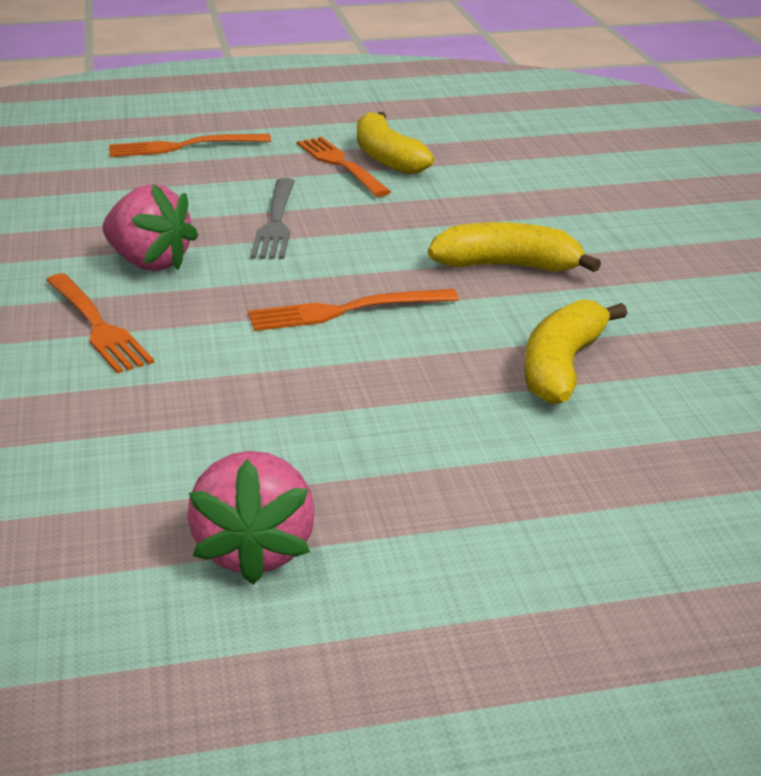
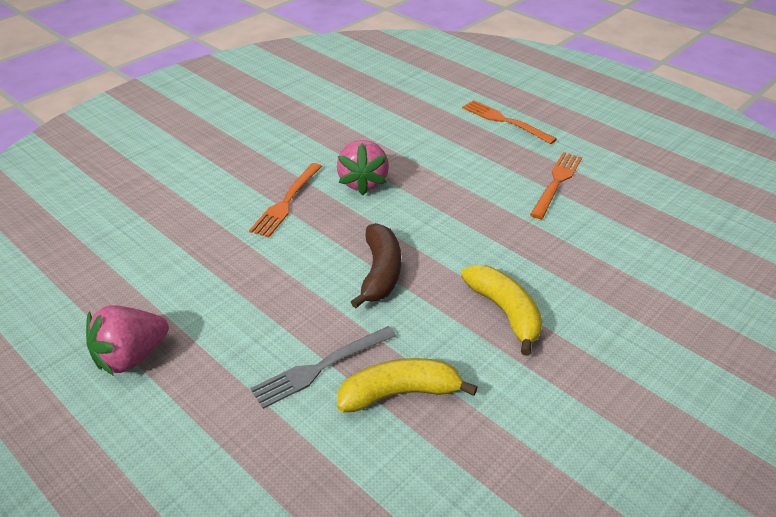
camera: 55 degrees right, 10 degrees up
orange fork [248,289,459,331] -> brown banana [351,223,401,308]
grey fork [250,178,295,259] -> grey fork moved to [250,326,396,409]
yellow banana [357,112,434,174] -> none

